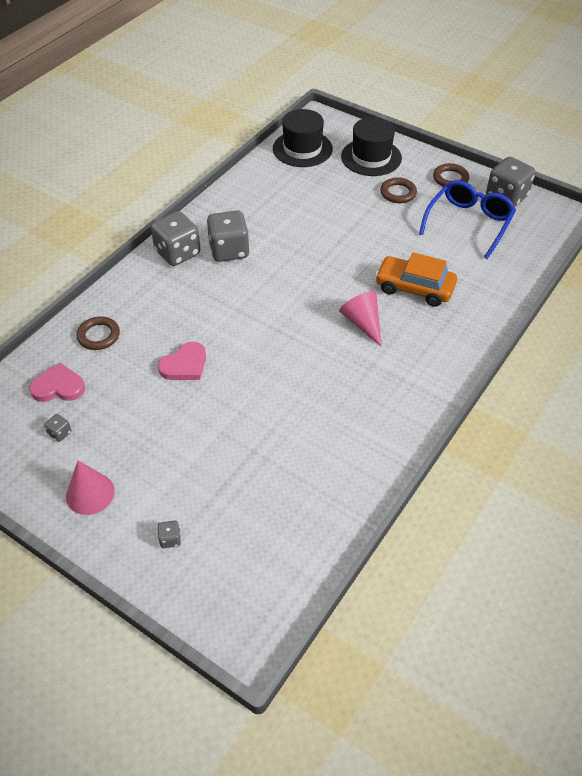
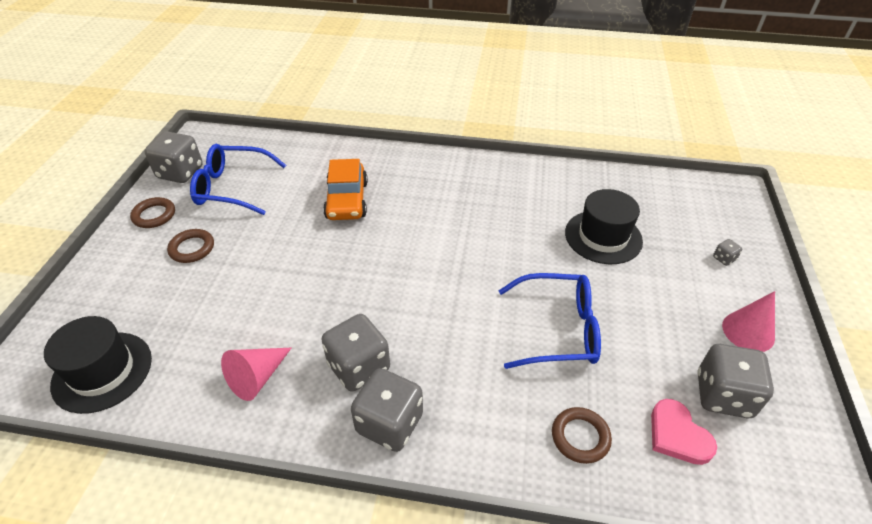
camera: 115 degrees left, 5 degrees down
grey dice [44,414,72,442] -> grey dice [697,344,774,418], size x2.36
pink heart [158,342,206,380] -> blue glasses [499,273,601,369]
pink cone [339,291,382,347] -> pink cone moved to [221,348,291,401]
black hat [341,117,402,176] -> black hat moved to [565,189,643,264]

